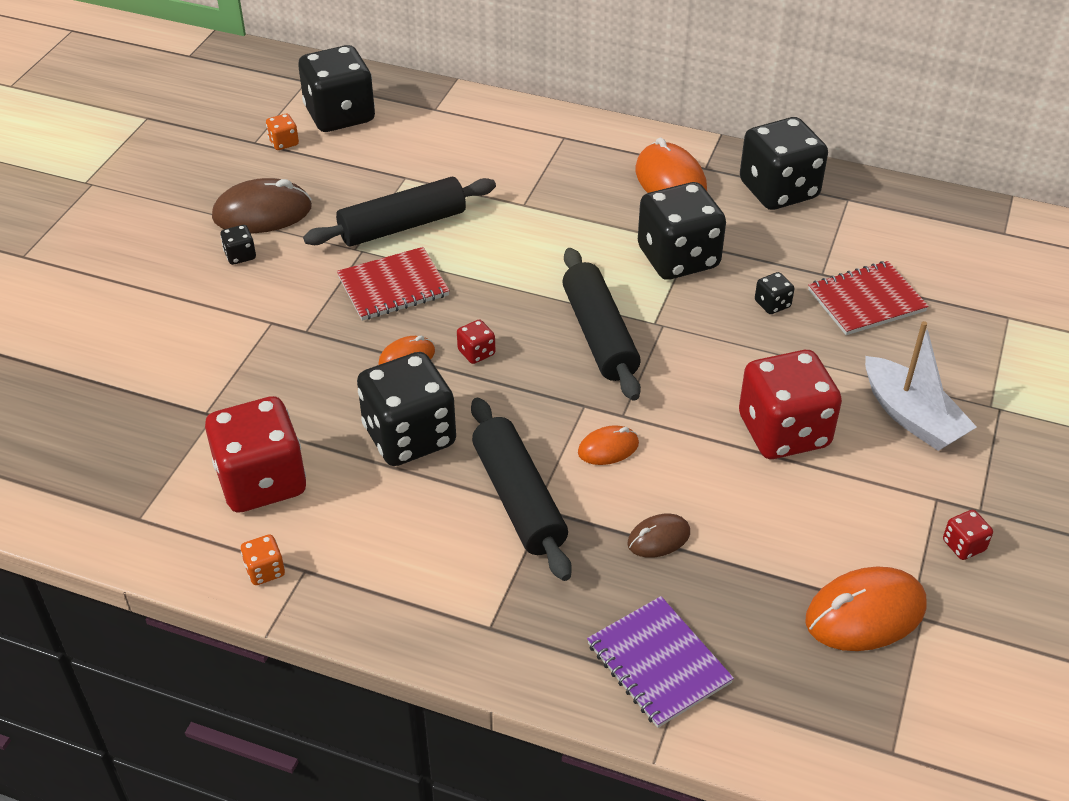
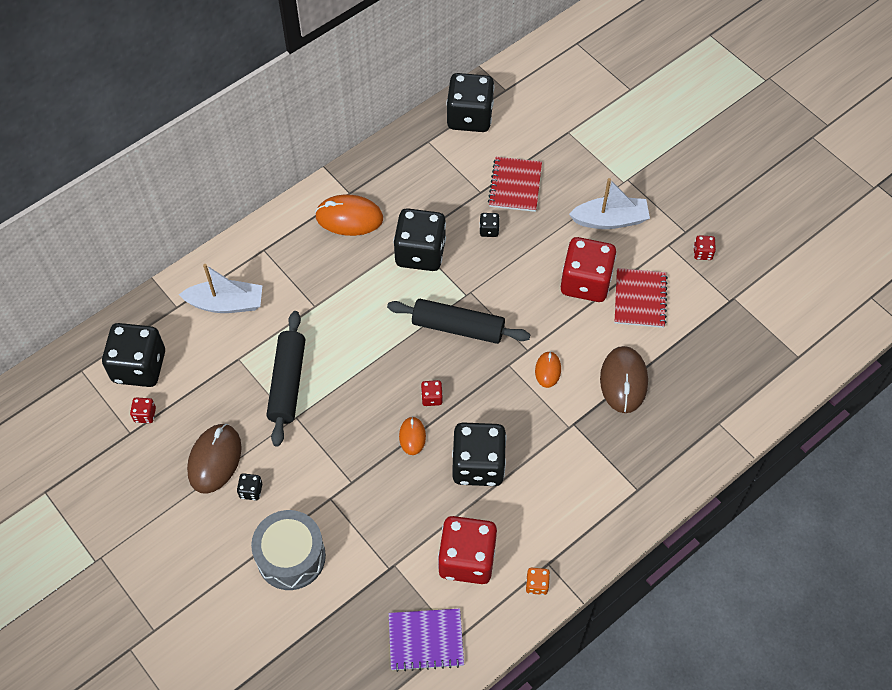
camera: 60 degrees left, 15 degrees up
orange dice [266,114,299,150] -> red dice [130,398,156,423]
red notebook [337,247,450,321] -> red notebook moved to [615,268,668,328]
black rolling pin [471,398,572,581] -> none
purple notebook [587,596,734,728] -> purple notebook moved to [389,609,464,672]
brown mouse [627,514,690,558] -> brown mouse [600,346,648,413], size x1.83
black dice [740,117,828,210] -> black dice moved to [446,73,494,132]
orange mouse [805,567,926,651] -> none
none -> white boat [179,264,263,313]
none -> grey drum [251,510,326,590]

